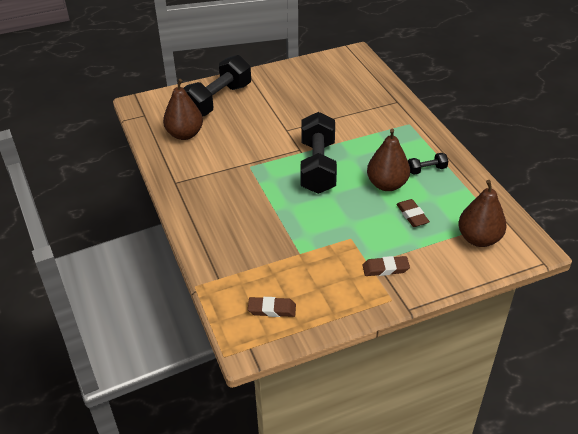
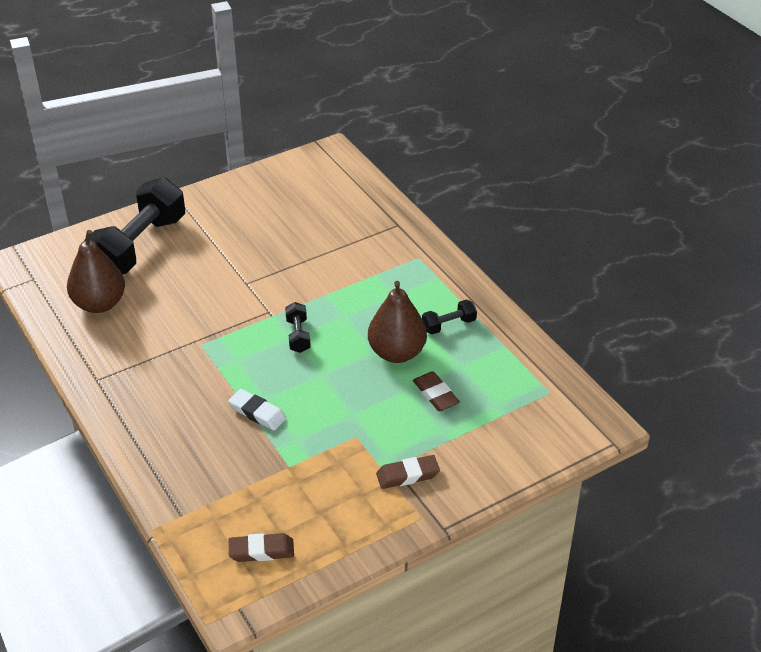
camera: 10 degrees left, 0 degrees up
black dumbbell [301,112,337,194] -> black dumbbell [285,302,311,353], size x0.43
brown pear [458,180,507,247] -> none
none -> white eraser [228,389,286,431]

